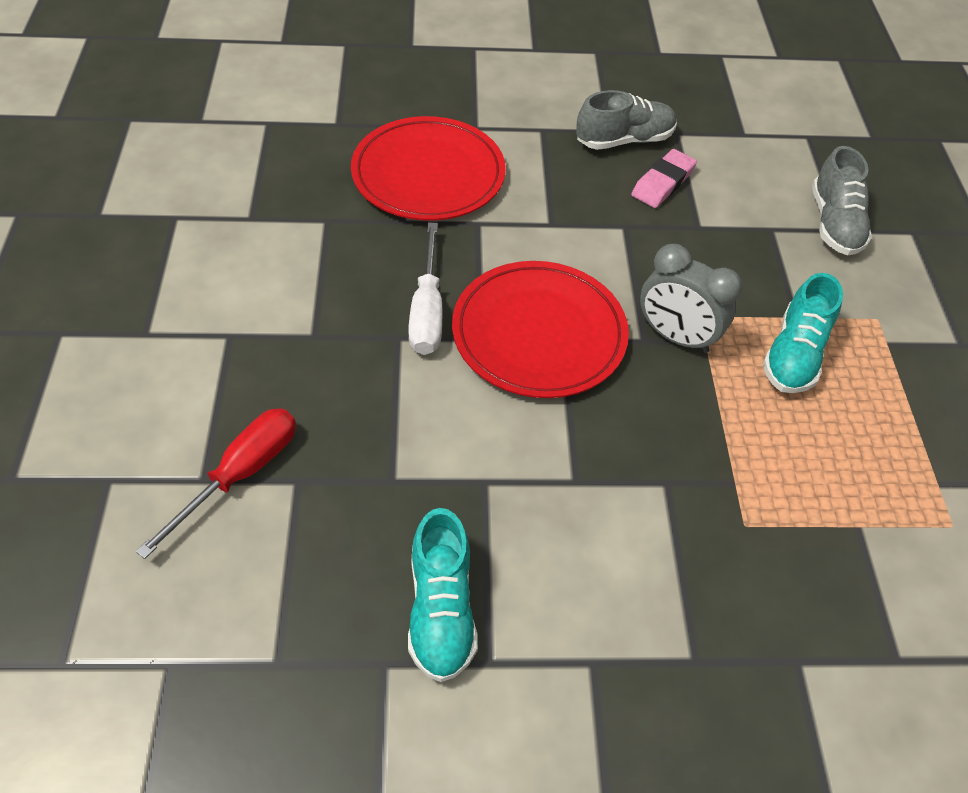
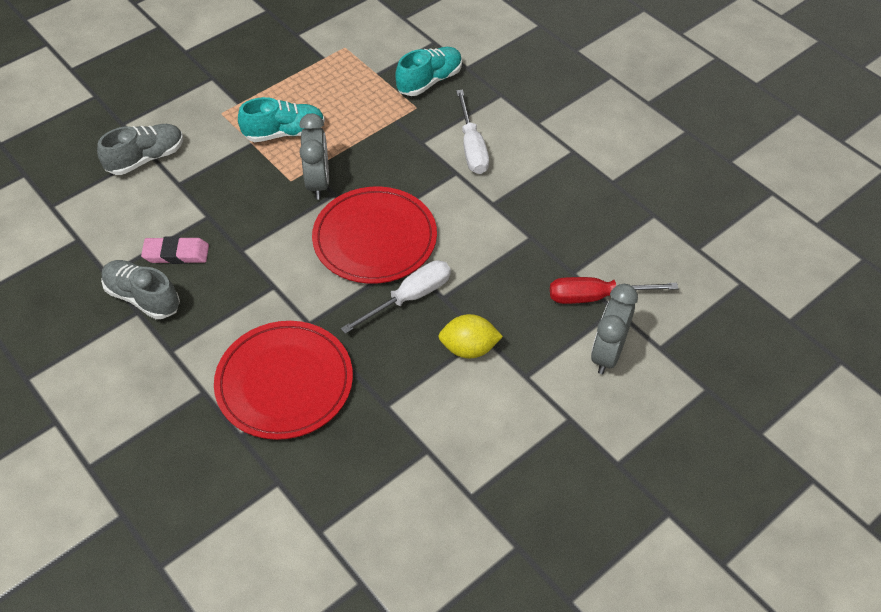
camera: 125 degrees left, 0 degrees up
turquoise shoe [408,508,477,682] -> turquoise shoe moved to [395,47,462,96]
none -> yellow lemon [438,314,503,359]
none -> white screwdriver [456,90,489,174]
none -> grey clock [591,284,638,374]

